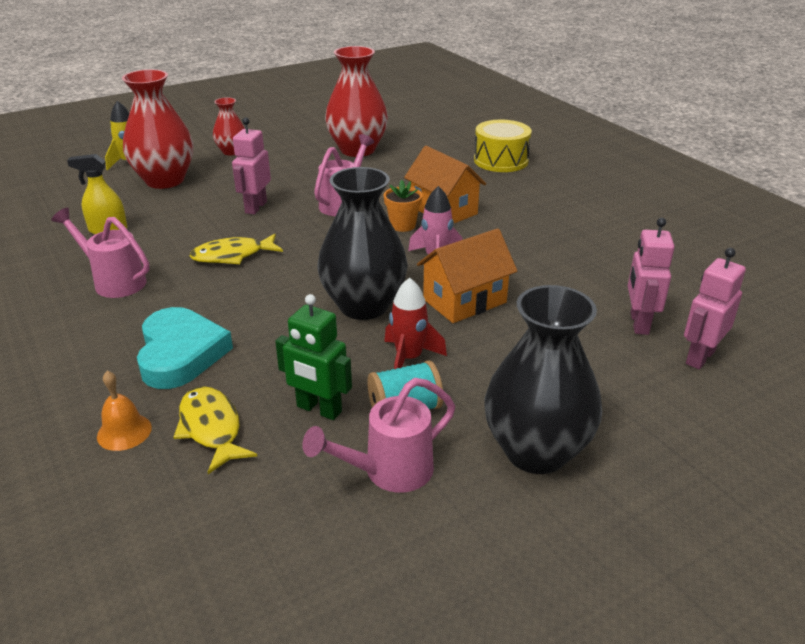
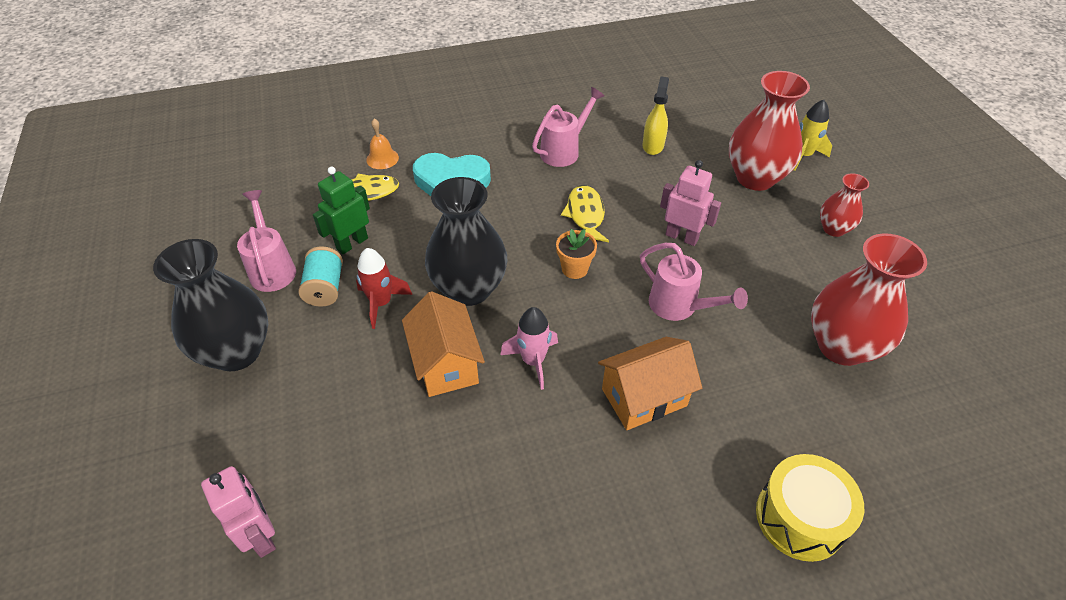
camera: 105 degrees right, 15 degrees up
orange flower pot [384,180,422,232] -> orange flower pot moved to [556,229,597,279]
pink robot [628,218,675,335] -> none

